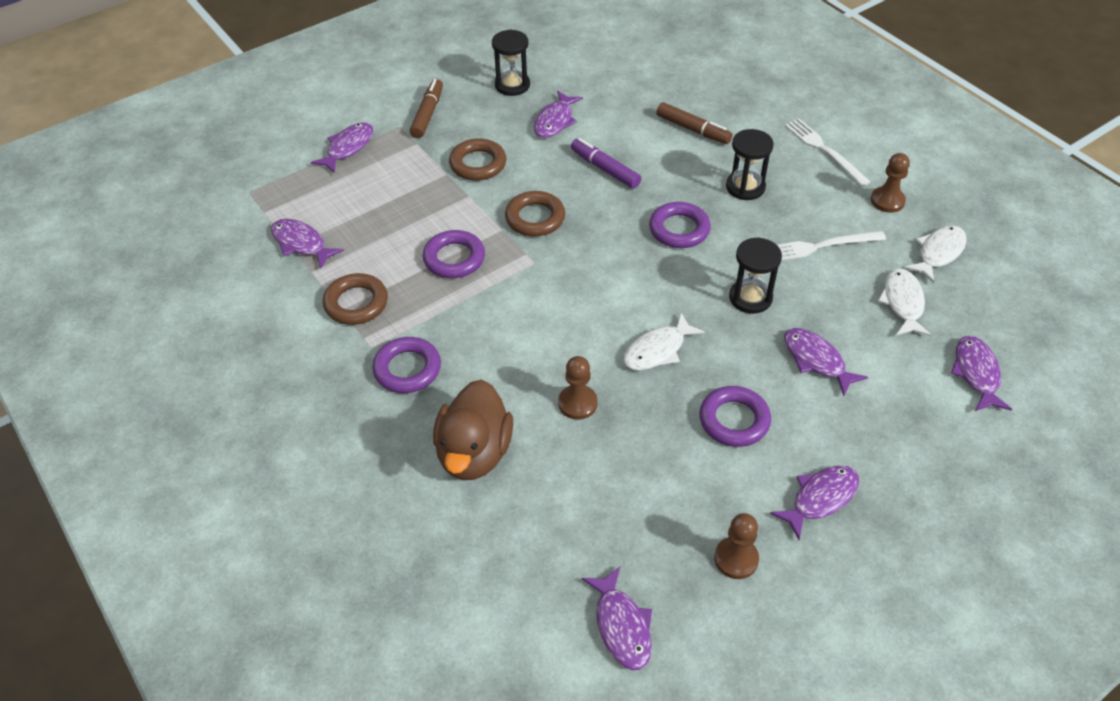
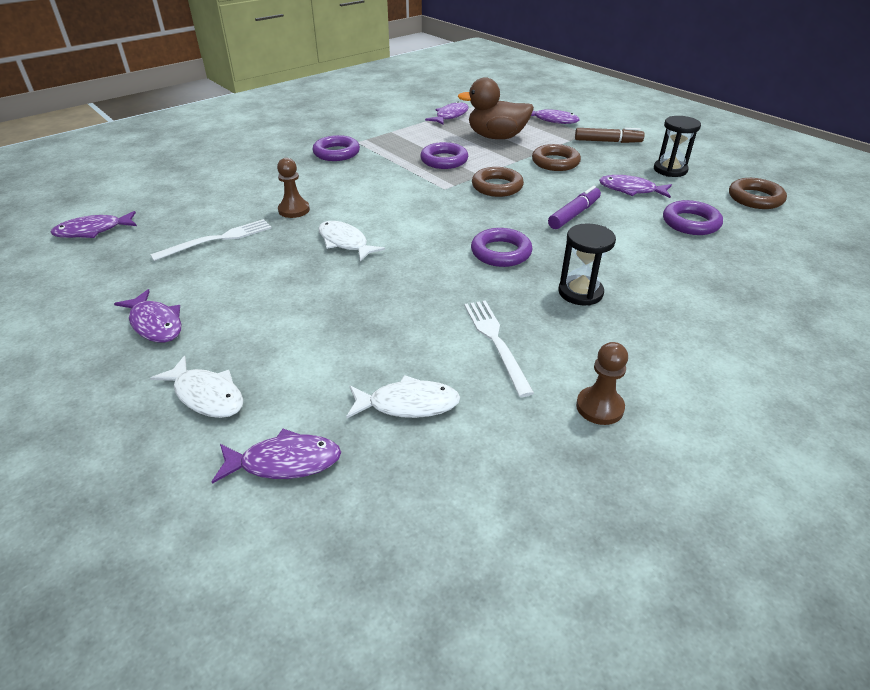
camera: 85 degrees right, 10 degrees down
brown ring [323,273,388,325] -> brown ring moved to [729,178,787,209]
brown duck [433,379,513,480] -> brown duck moved to [458,77,534,139]
brown marker [656,102,733,144] -> none
purple ring [699,386,771,447] -> purple ring moved to [663,200,723,235]
brown pawn [714,513,759,579] -> none
black hourglass [729,237,782,314] -> none
purple fish [784,328,868,396] -> none
white fork [785,119,871,186] -> white fork moved to [150,219,271,261]
white fish [904,225,967,283] -> white fish moved to [150,356,243,418]

